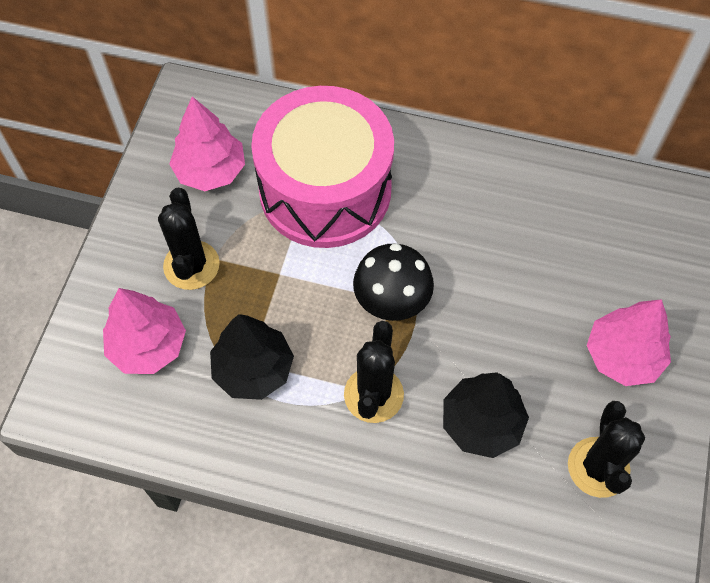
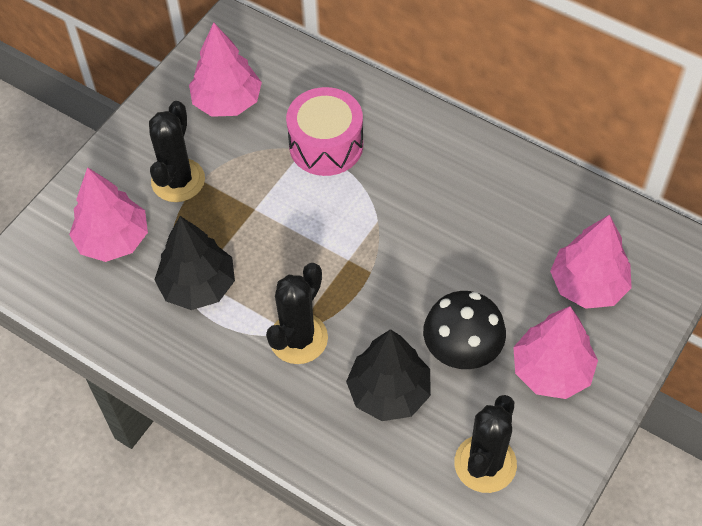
camera: 20 degrees right, 5 degrees down
pink drum [251,86,394,248] -> pink drum [286,87,363,176], size x0.57
black mushroom [353,243,434,321] -> black mushroom moved to [423,291,506,369]
none -> pink tree [550,215,632,309]

